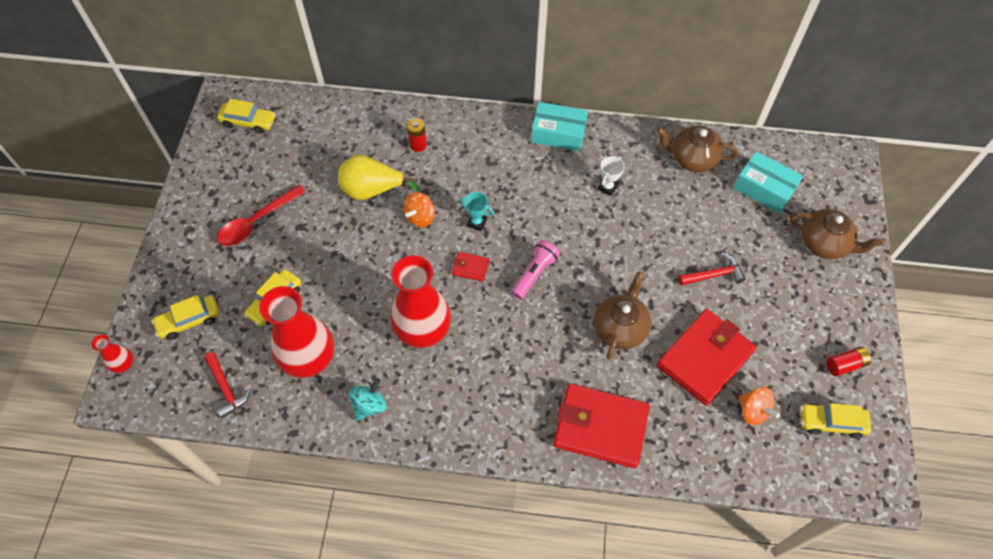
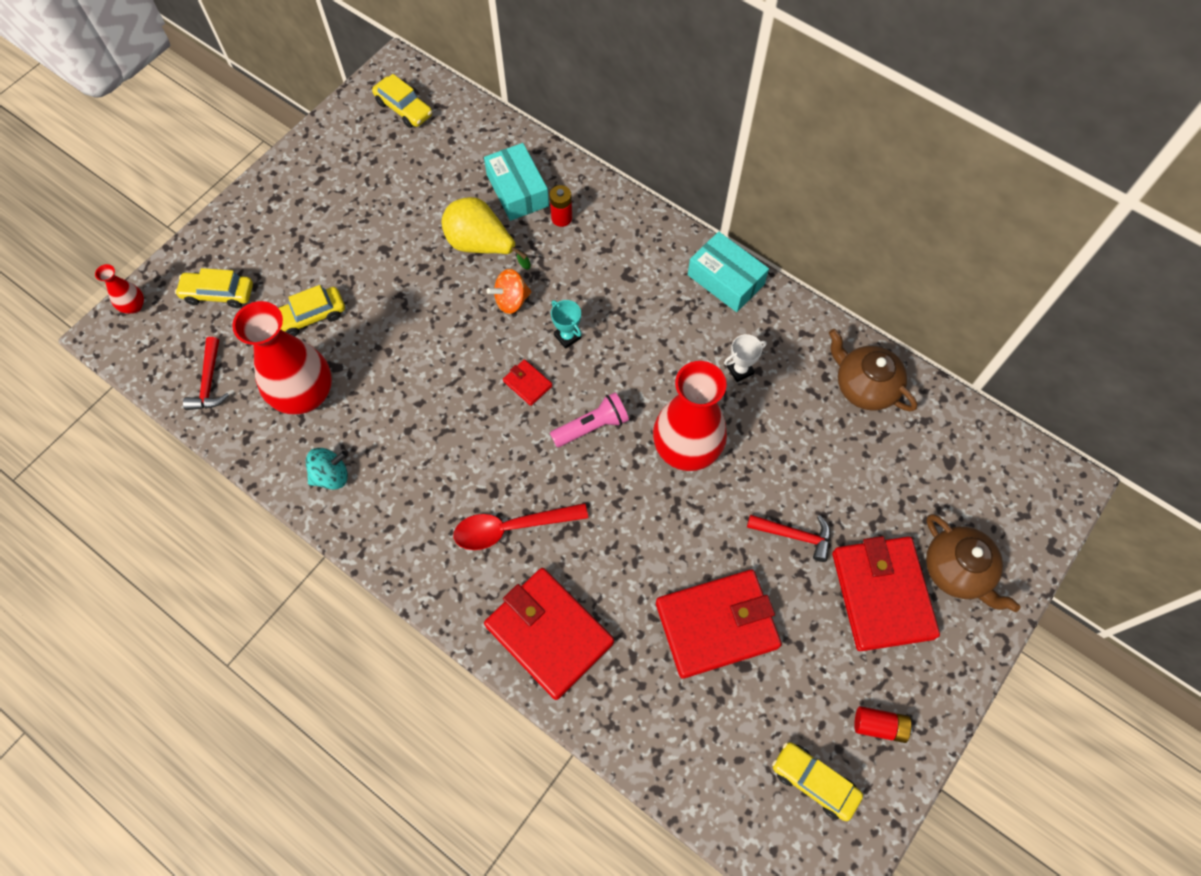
camera: 30 degrees right, 5 degrees up
red spoon [217,185,305,246] -> red spoon moved to [453,503,588,550]
red vase [391,255,451,348] -> red vase moved to [653,361,727,471]
brown teapot [594,271,651,359] -> none
turquoise box [734,151,803,213] -> turquoise box moved to [484,143,549,221]
orange spinning top [738,387,780,425] -> none
none -> red wallet [832,536,940,651]

